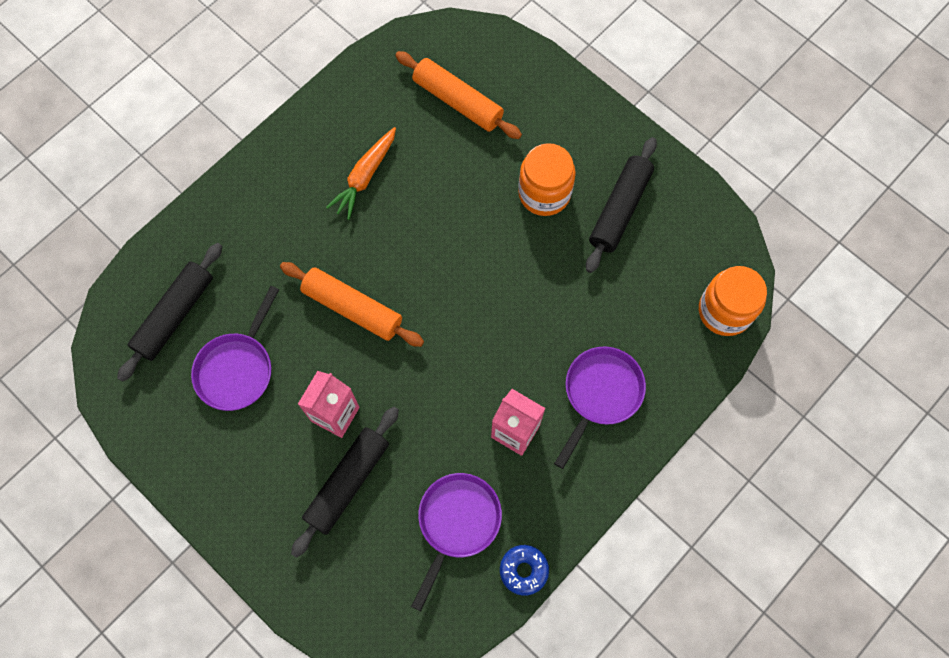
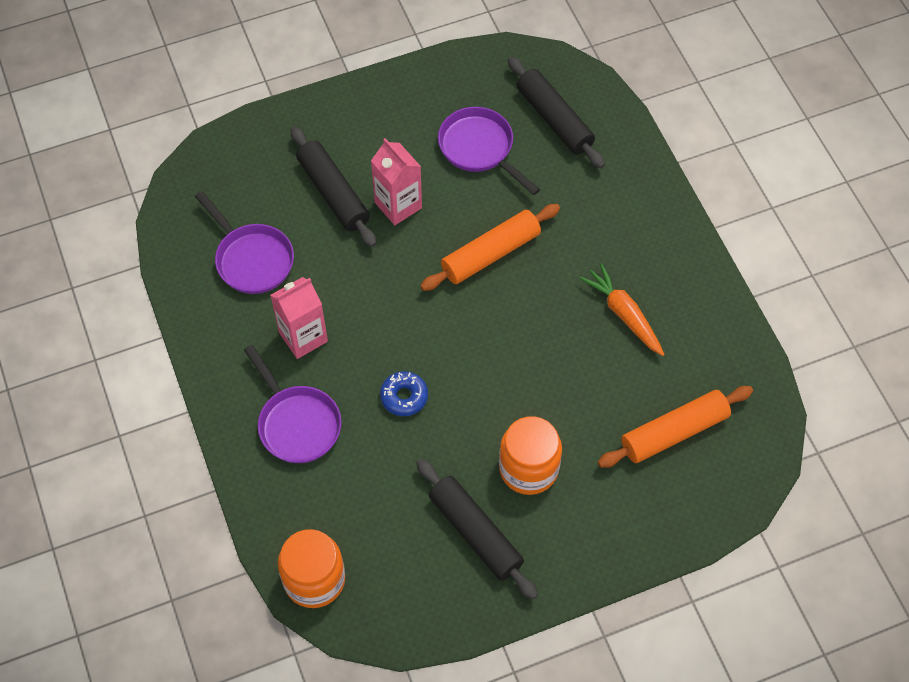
camera: 115 degrees right, 10 degrees down
blue donut [500,545,549,596] -> blue donut moved to [380,371,428,416]

